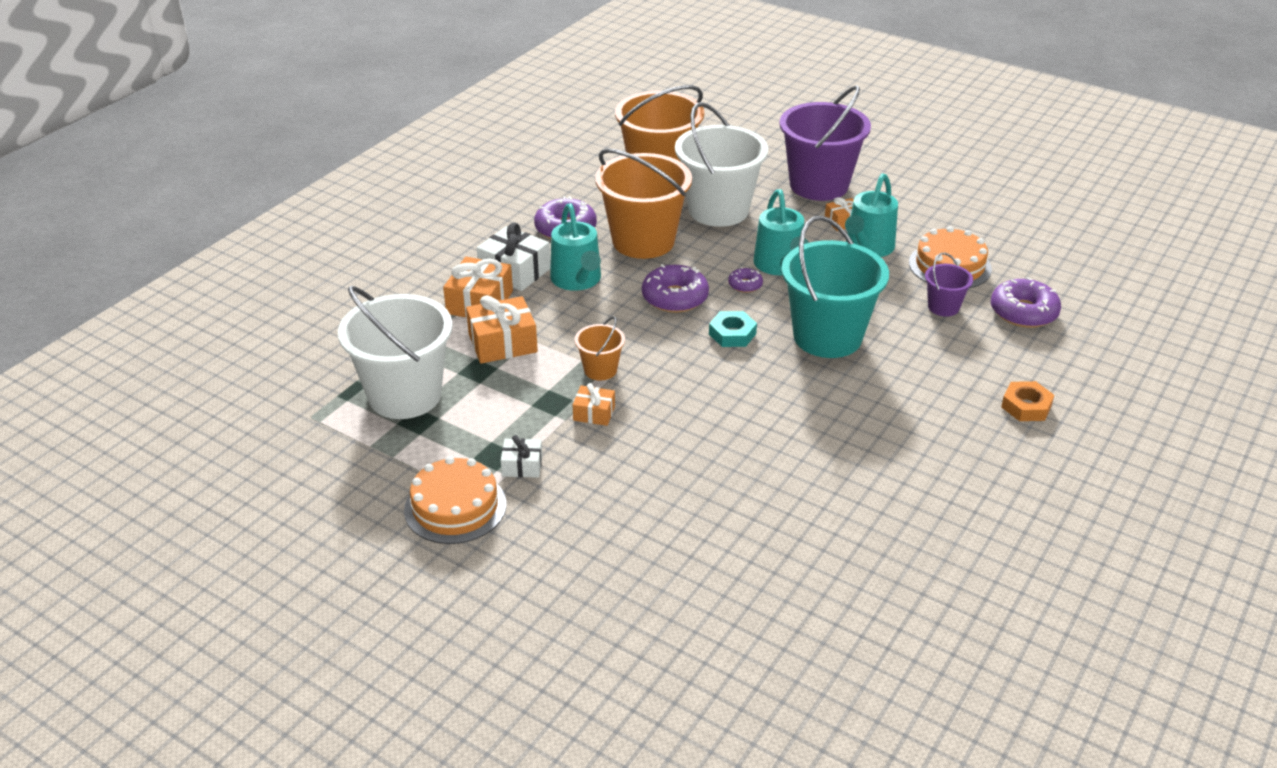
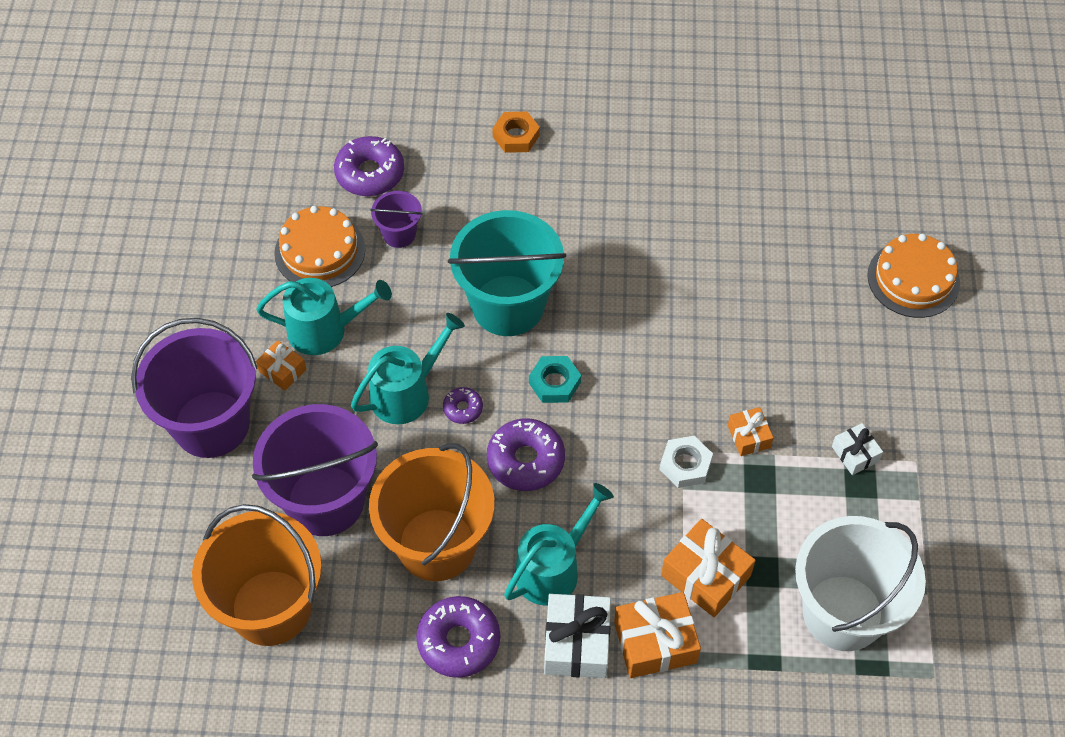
camera: 120 degrees left, 20 degrees up
orange cake [404,456,506,544] -> orange cake moved to [867,233,960,318]
orange bucket [575,317,625,380] -> white nut [659,436,713,488]
white bucket [675,102,768,227] -> purple bucket [252,404,378,536]

